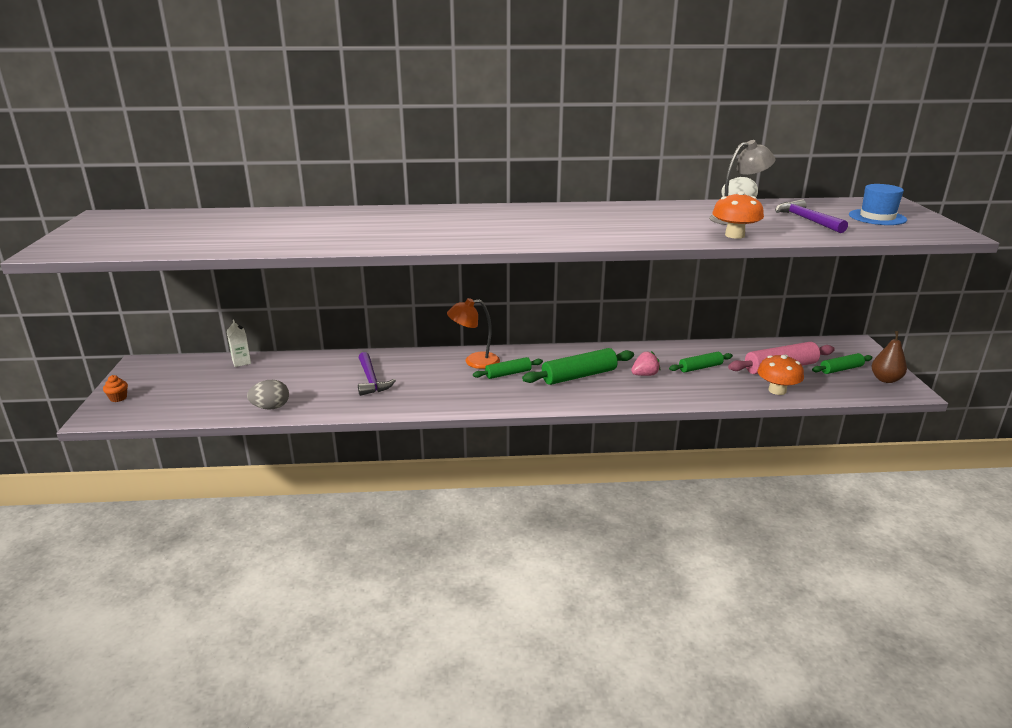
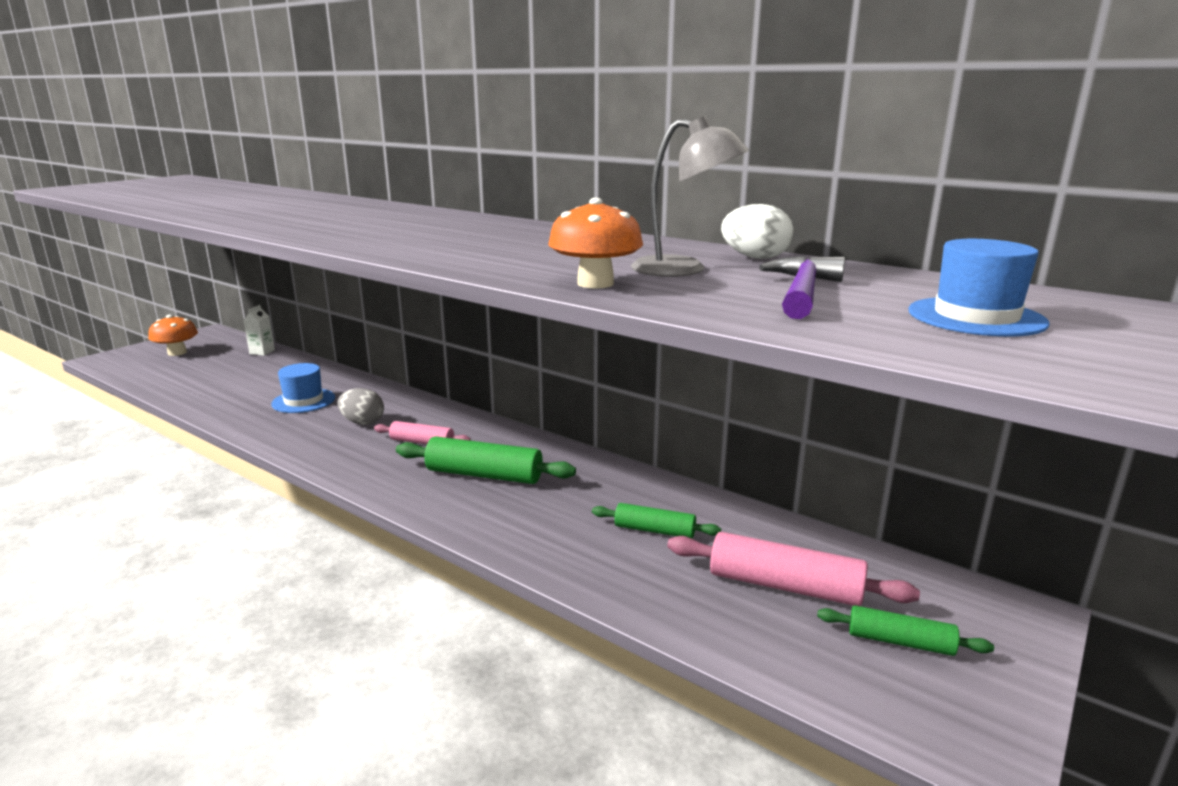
camera: 40 degrees right, 5 degrees down
orange cupcake [103,375,128,402] -> none
grey egg [247,380,289,410] -> grey egg moved to [337,388,384,425]
purple hammer [358,352,396,396] -> blue hat [271,363,335,413]
orange lamp [447,298,500,369] -> none
green rolling pin [473,357,543,379] -> pink rolling pin [374,421,471,444]
pink strawberry [631,351,660,376] -> none
orange mushroom [758,355,804,395] -> orange mushroom moved to [148,315,198,356]
brown pear [872,331,907,383] -> none

